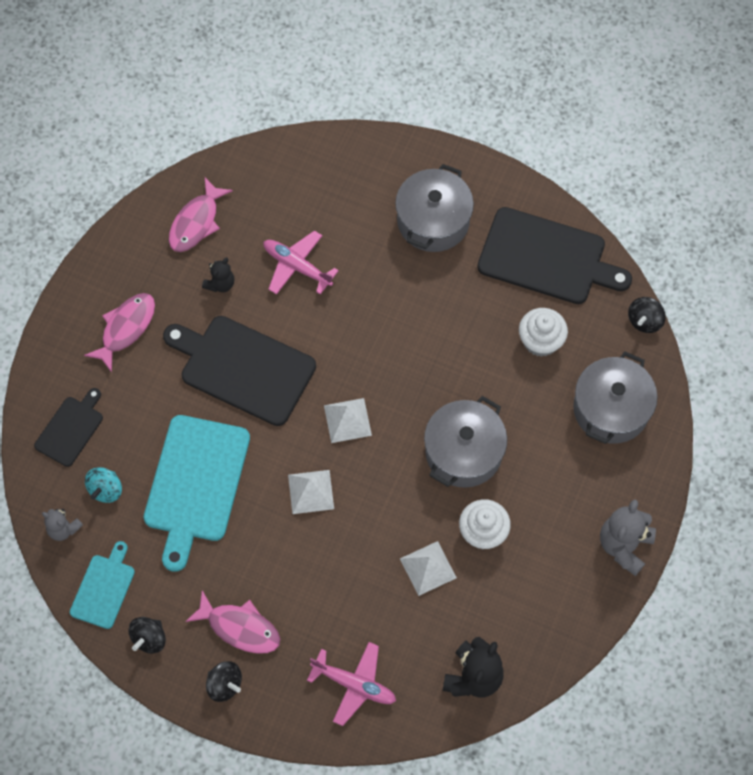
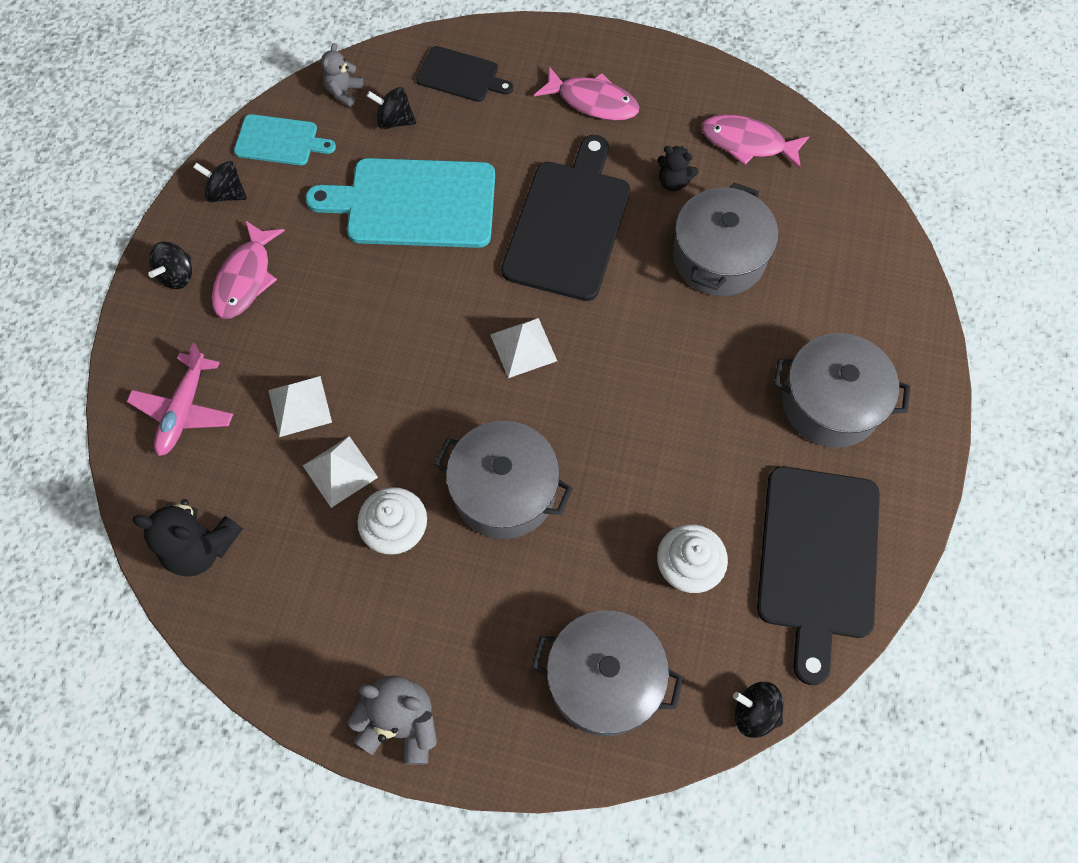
camera: 80 degrees right, 0 degrees up
turquoise spinning top [85,467,122,503] -> black spinning top [367,87,416,129]
pink plane [263,230,339,295] -> grey pot [673,183,778,296]
white pyramid [288,470,334,514] -> white pyramid moved to [268,376,332,437]

